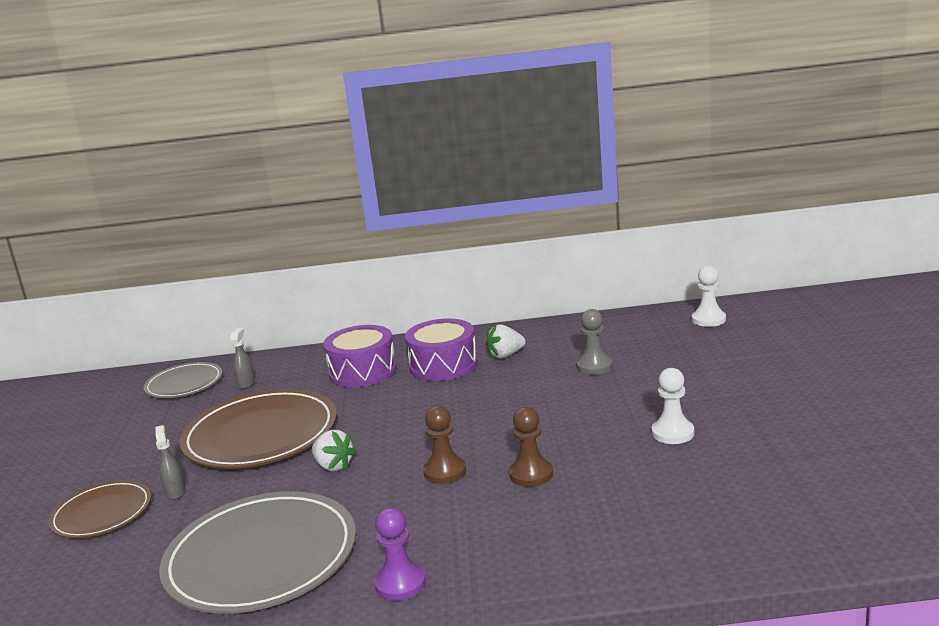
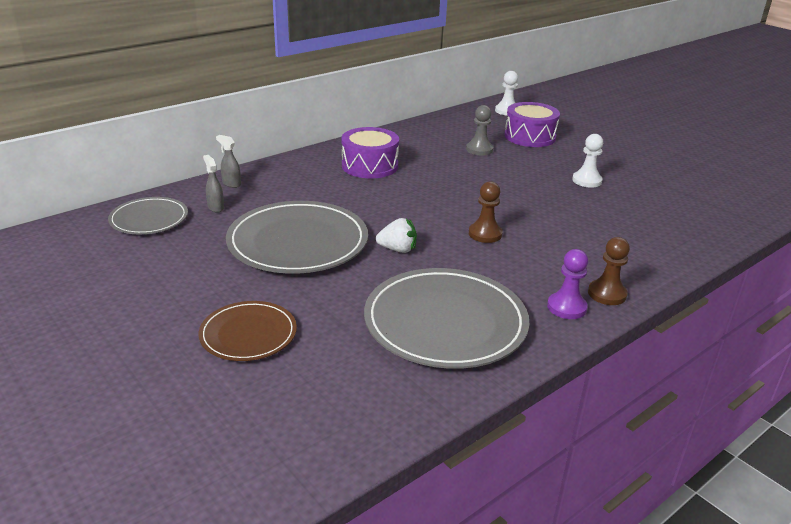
camera: 40 degrees left, 10 degrees up
grey spray bottle [155,425,185,500] -> grey spray bottle moved to [216,135,241,188]
brown plate [179,389,337,469] -> grey plate [226,201,368,274]
purple drum [323,325,397,387] -> purple drum moved to [504,102,560,147]
white strawberry [486,324,526,359] -> none
brown pawn [509,407,553,487] -> brown pawn moved to [588,237,630,305]

